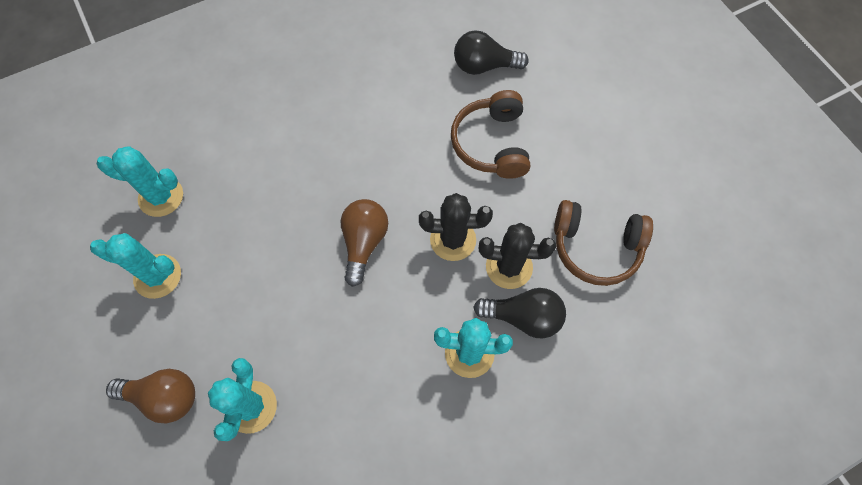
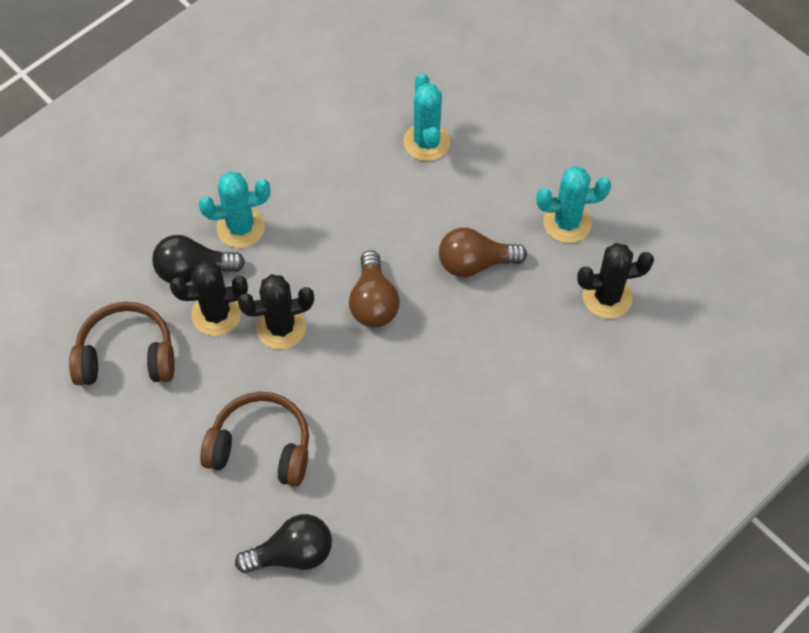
camera: 165 degrees right, 5 degrees down
turquoise cactus [97,146,183,217] -> black cactus [577,243,654,319]
brown light bulb [106,369,195,423] -> brown light bulb moved to [439,228,527,277]
brown headphones [451,90,530,179] -> brown headphones turned 60 degrees counterclockwise [200,392,309,487]

